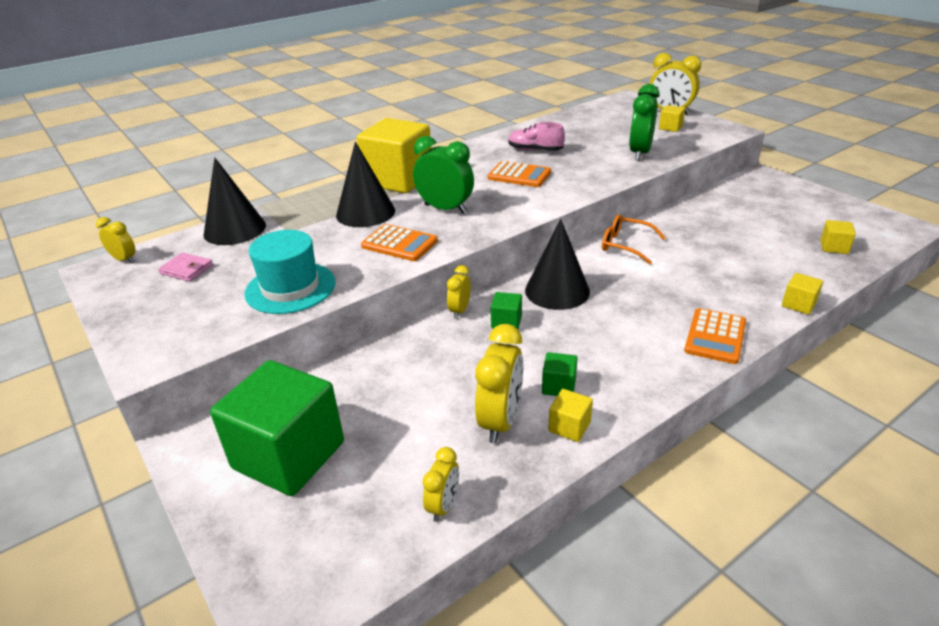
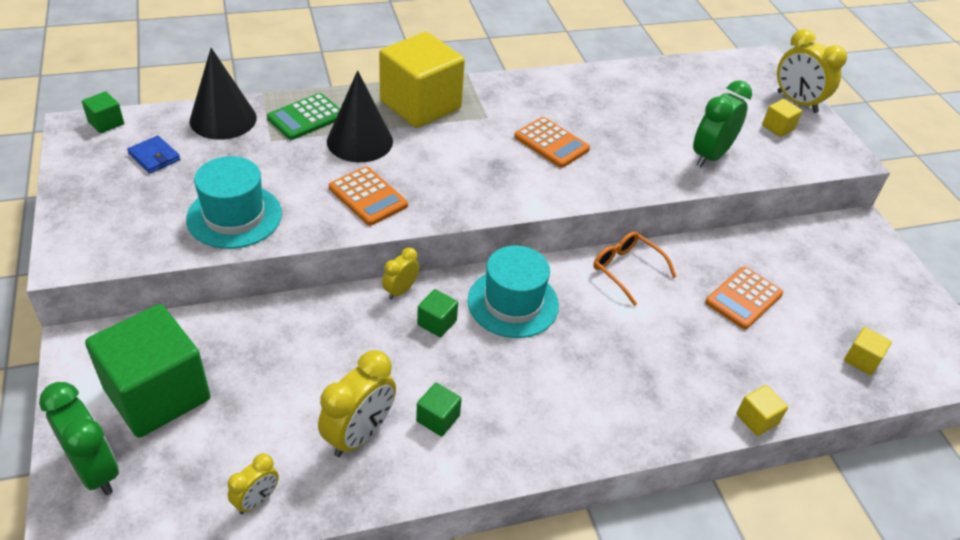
camera: 15 degrees right, 10 degrees up
yellow clock [96,217,135,263] -> green cube [82,91,124,133]
pink wallet [158,253,213,282] -> blue wallet [127,136,181,174]
green clock [413,136,474,214] -> green clock moved to [39,382,119,495]
pink shoe [508,122,565,151] -> none
black cone [525,219,590,310] -> turquoise hat [468,246,559,338]
yellow cube [548,389,593,442] -> none
orange calculator [684,308,746,364] -> orange calculator moved to [705,266,783,329]
none -> green calculator [267,93,340,140]

